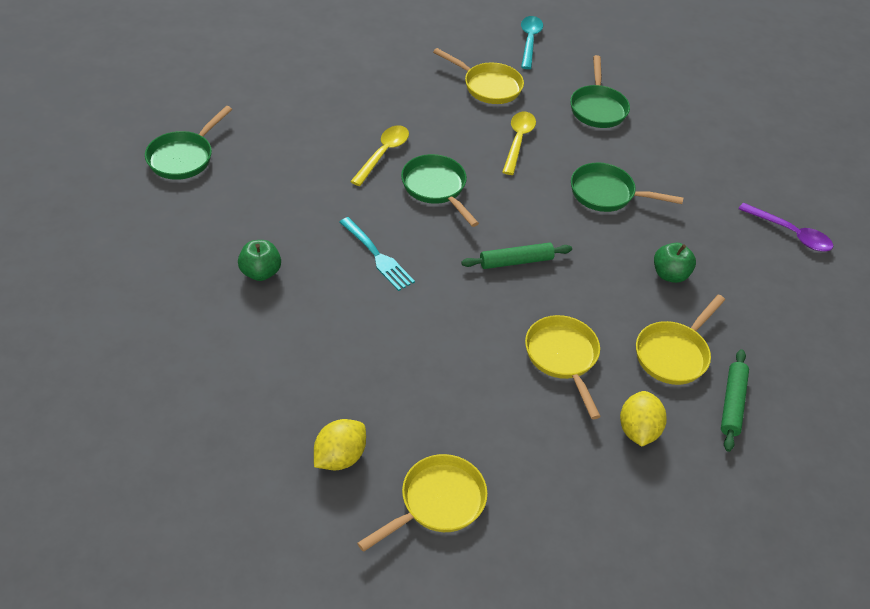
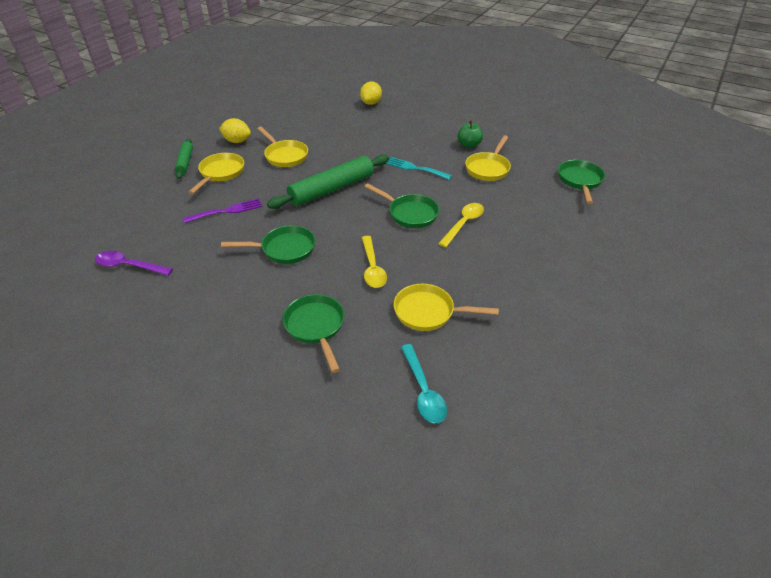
camera: 160 degrees right, 5 degrees down
yellow spoon [350,125,409,186] -> yellow spoon turned 150 degrees counterclockwise [438,203,484,247]
yellow pan [357,454,487,552] -> yellow pan moved to [465,135,511,181]
green rolling pin [461,243,572,269] -> green rolling pin [267,154,389,209], size x1.83
yellow lemon [620,391,667,446] -> yellow lemon turned 60 degrees counterclockwise [219,118,251,143]
green apple [654,243,696,283] -> purple fork [183,198,262,223]

